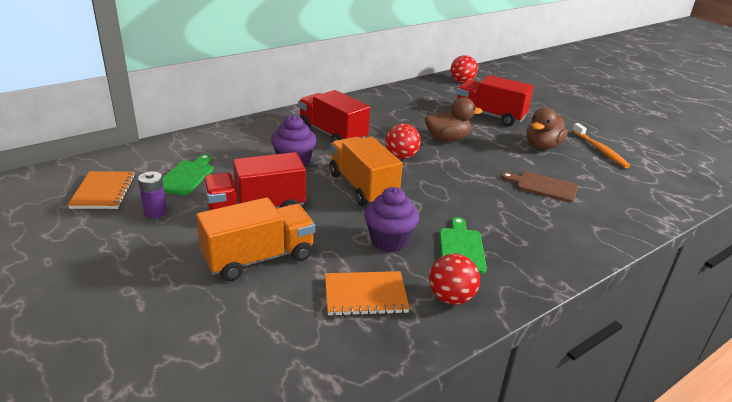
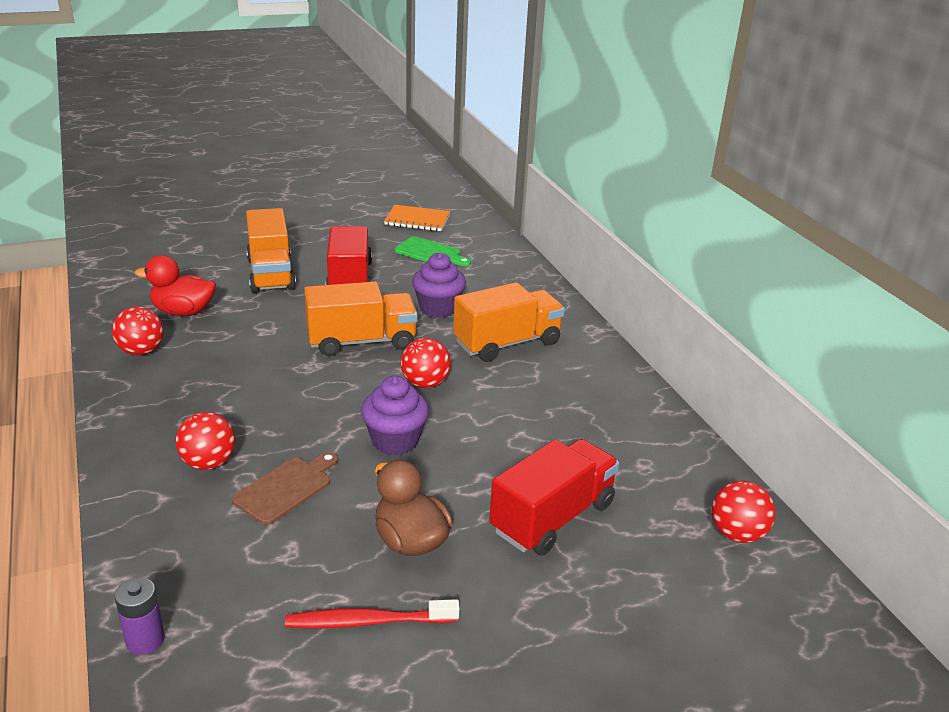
camera: 105 degrees right, 0 degrees up
purple battery [138,171,167,218] -> purple battery moved to [115,578,165,655]
red truck [298,90,370,143] -> orange truck [453,282,565,362]
orange notebook [325,271,410,316] -> red duck [135,255,216,316]
purple cupcake [364,187,419,252] -> purple cupcake moved to [361,376,429,455]
brown duck [425,97,482,142] -> none
green cutting board [439,217,487,274] -> none
orange toothbrush [572,123,630,168] -> red toothbrush [285,599,460,629]
none -> red ball [175,412,236,470]

